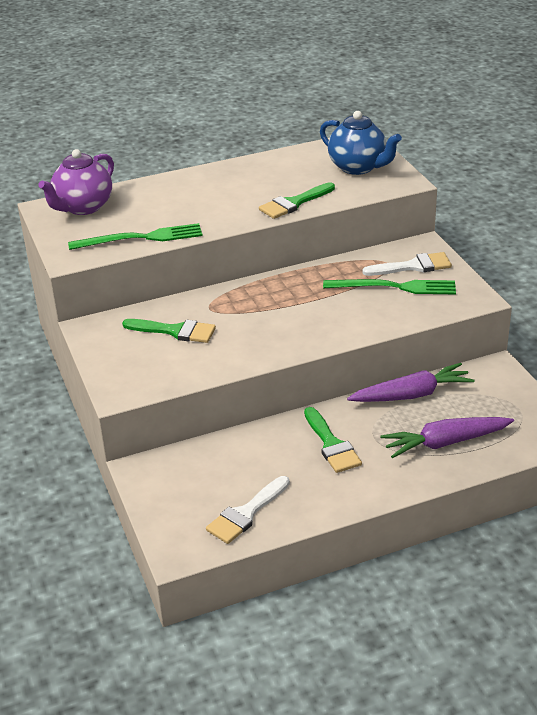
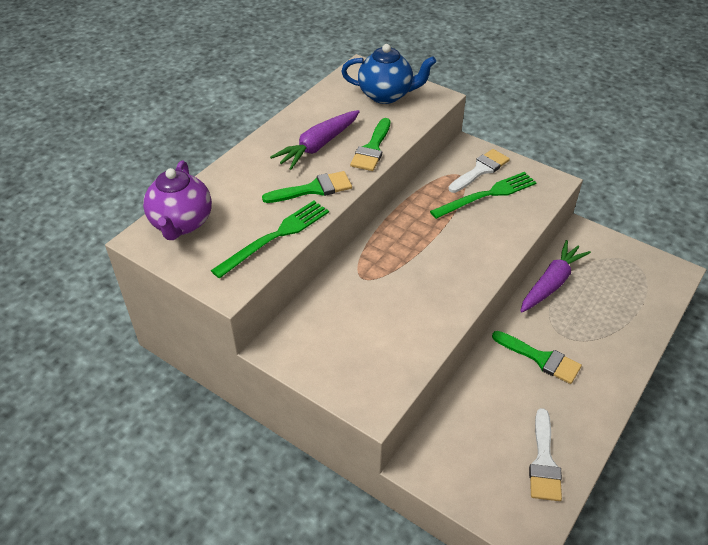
camera: 35 degrees left, 10 degrees up
green brush [122,319,216,343] -> green brush moved to [262,171,352,203]
purple carrot [380,417,514,458] -> purple carrot moved to [270,110,360,170]

